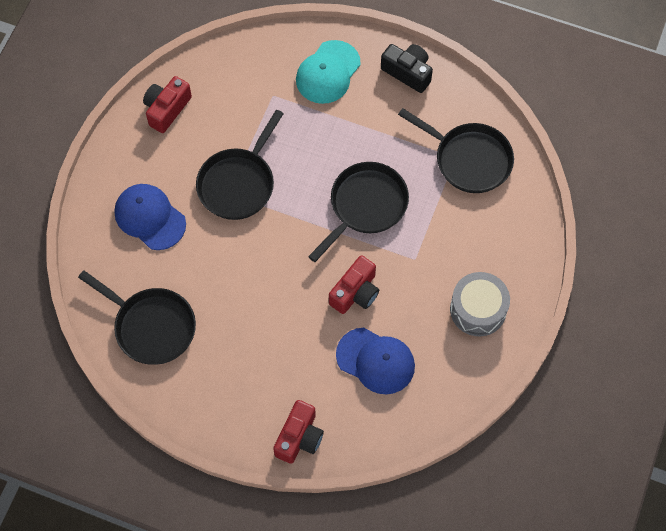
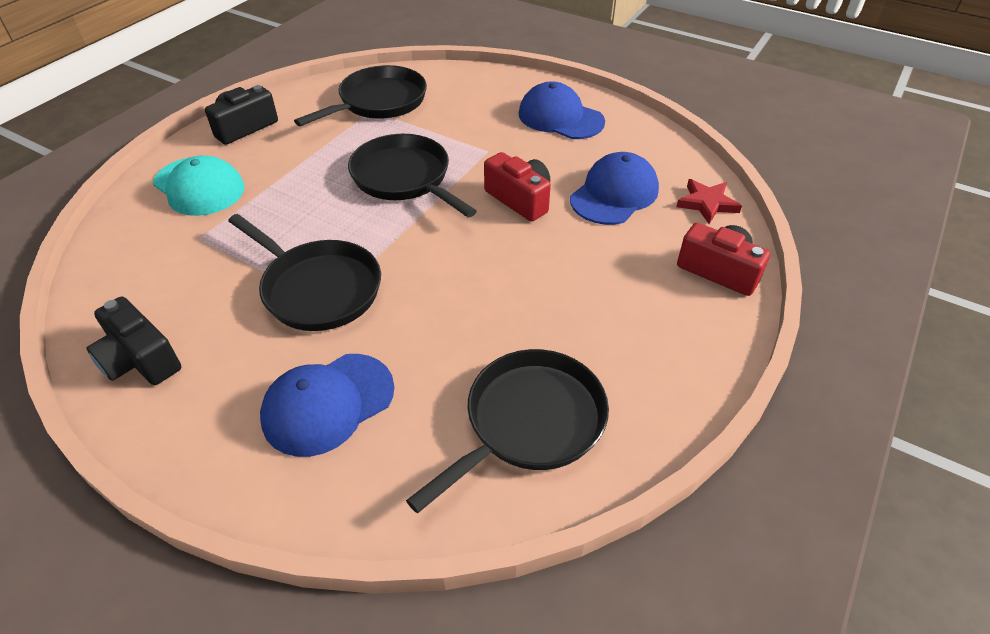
camera: 80 degrees left, 20 degrees down
red camera [143,76,192,133] -> black camera [86,296,181,385]
grey drum [450,272,510,336] -> blue cap [519,81,605,139]
none -> red star [676,179,742,224]

